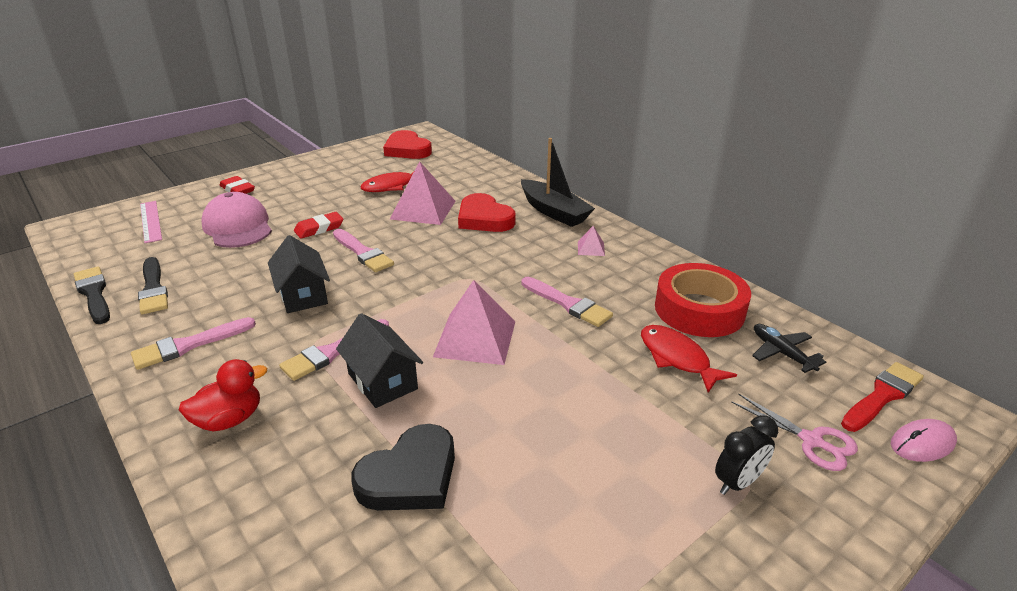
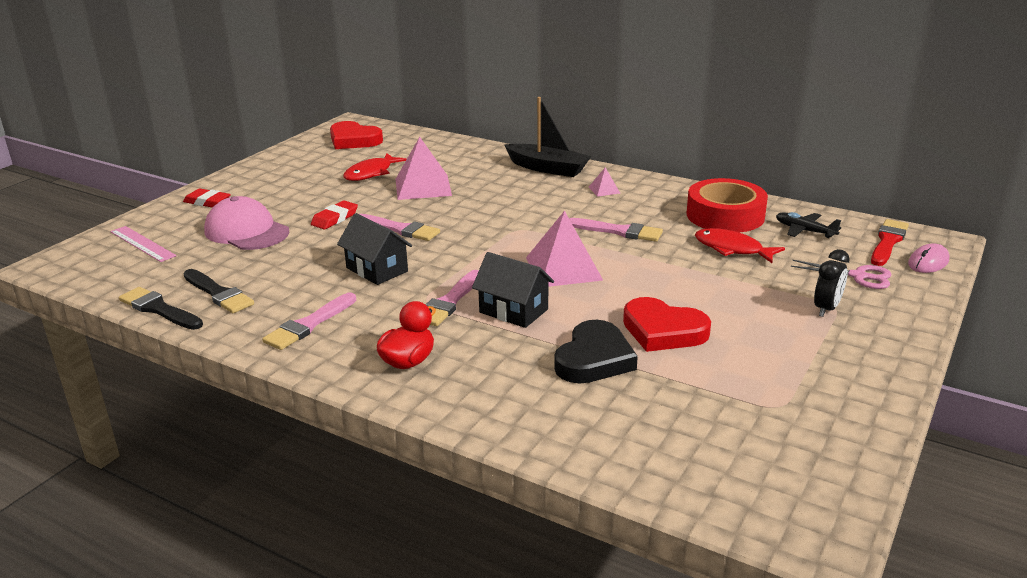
camera: 20 degrees left, 5 degrees down
red heart [458,193,516,232] -> red heart moved to [623,297,711,352]

